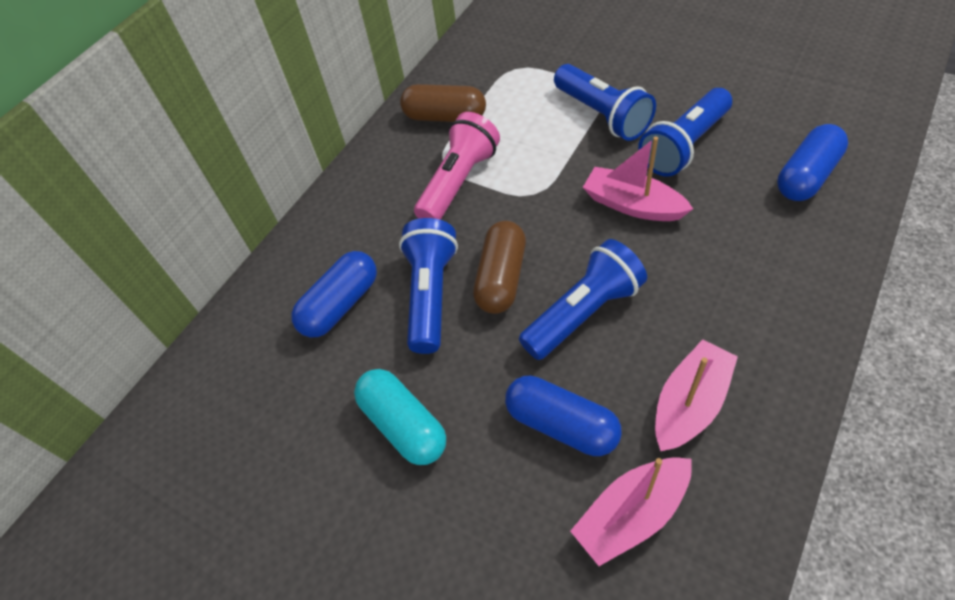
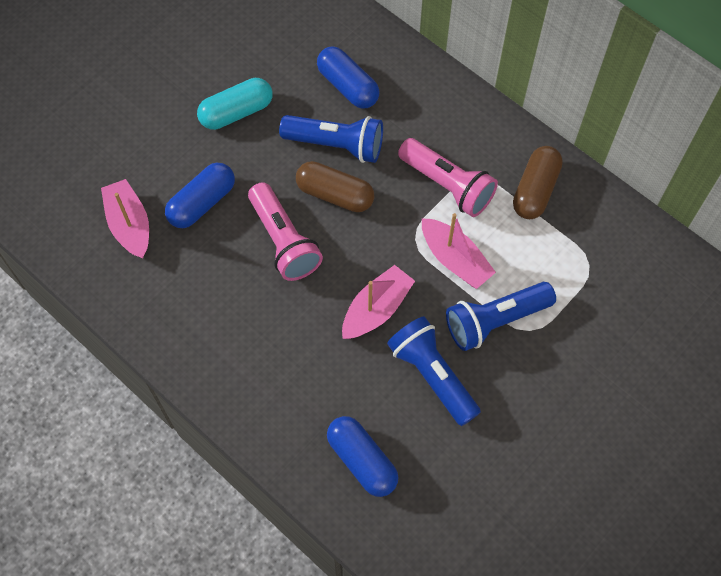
camera: 95 degrees right, 10 degrees up
blue flashlight [519,239,647,360] -> pink flashlight [248,182,323,281]
pink boat [655,339,738,451] -> pink boat moved to [422,213,496,289]

